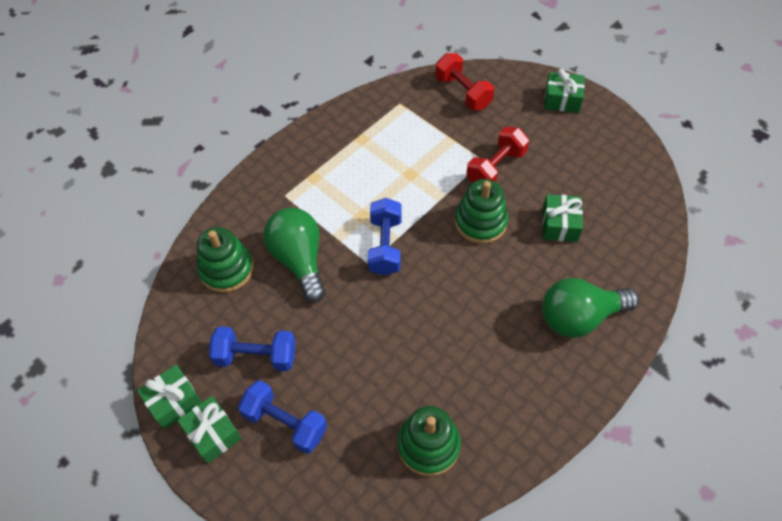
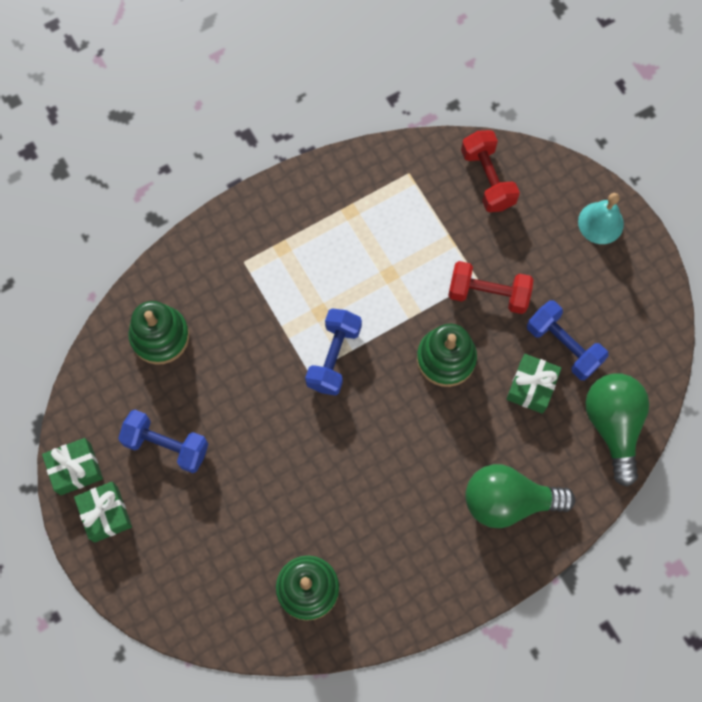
camera: 15 degrees right, 15 degrees up
blue dumbbell [238,380,327,454] -> blue dumbbell moved to [527,300,609,380]
green light bulb [264,208,326,302] -> green light bulb moved to [585,373,649,487]
red dumbbell [466,126,529,183] -> red dumbbell turned 45 degrees clockwise [448,261,533,314]
green gift [544,69,585,113] -> turquoise bell [578,193,624,244]

